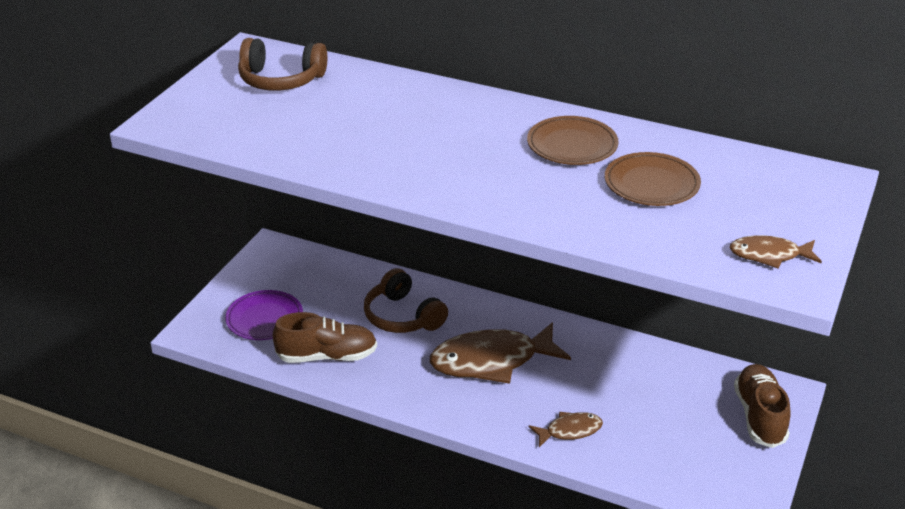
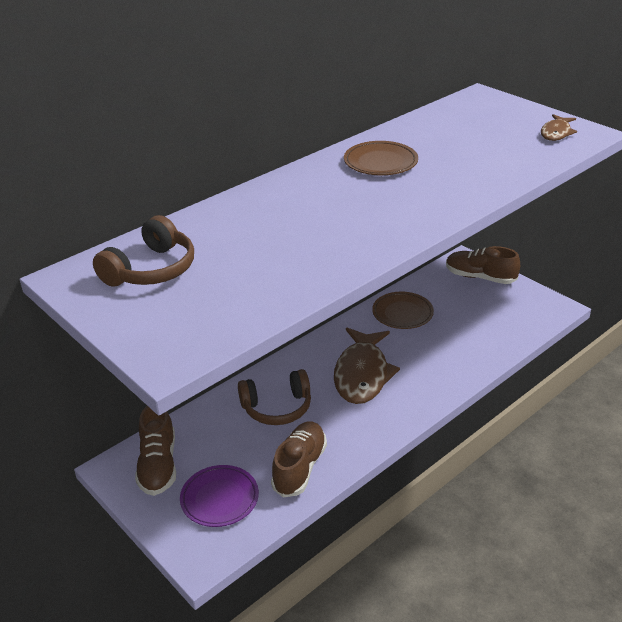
camera: 65 degrees left, 0 degrees up
brown fish [529,412,603,447] -> none
brown plate [605,152,701,206] -> brown plate moved to [372,292,434,329]
none -> brown shoe [135,406,176,496]

